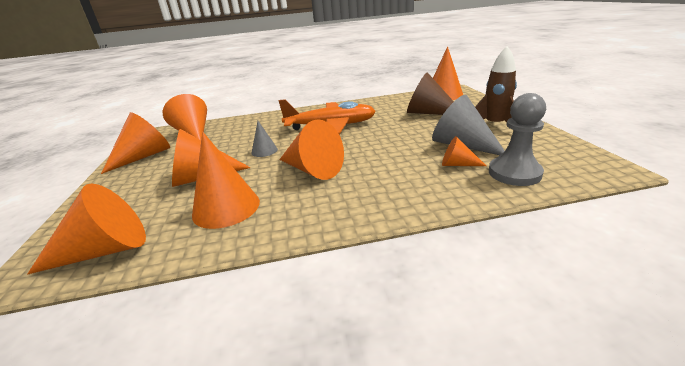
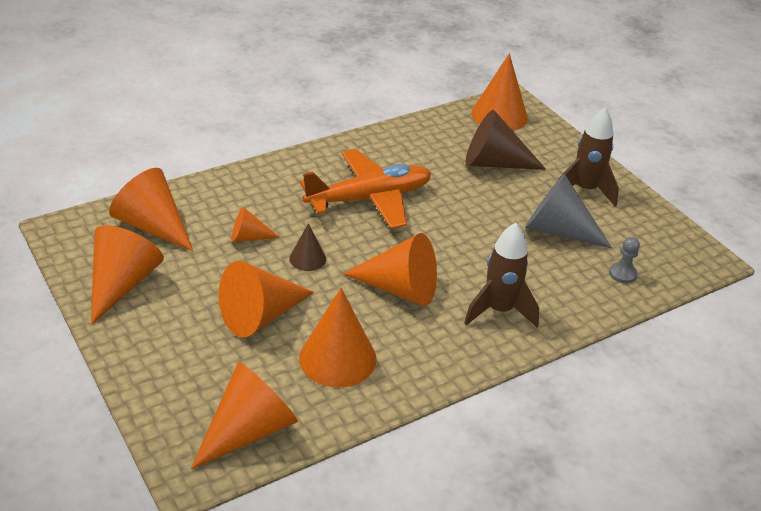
camera: 25 degrees left, 10 degrees up
grey cone [251,121,278,157] -> brown cone [289,223,326,271]
orange cone [442,136,486,166] -> orange cone moved to [232,207,280,242]
grey pawn [489,93,546,186] -> grey pawn [609,237,640,284], size x0.53
none -> brown rocket [464,223,539,327]

